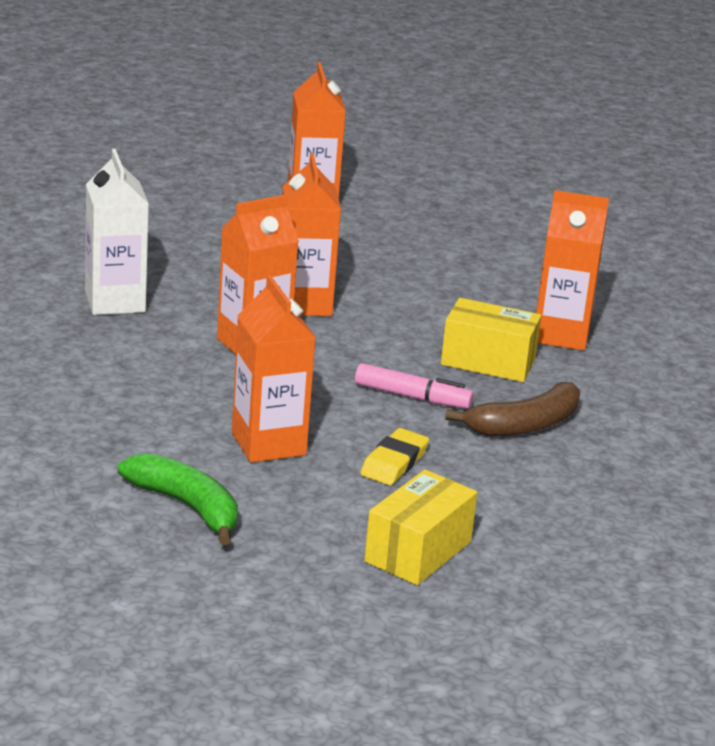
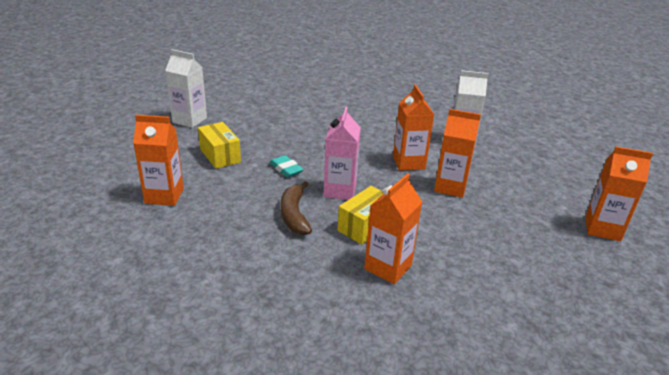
camera: 115 degrees right, 5 degrees up
green banana [117,453,238,545] -> none
orange carton [232,275,316,463] -> orange carton moved to [133,115,184,206]
pink marker [355,363,473,409] -> pink carton [323,107,361,200]
yellow eraser [360,428,429,485] -> turquoise eraser [270,155,304,177]
none -> white carton [165,49,207,128]

